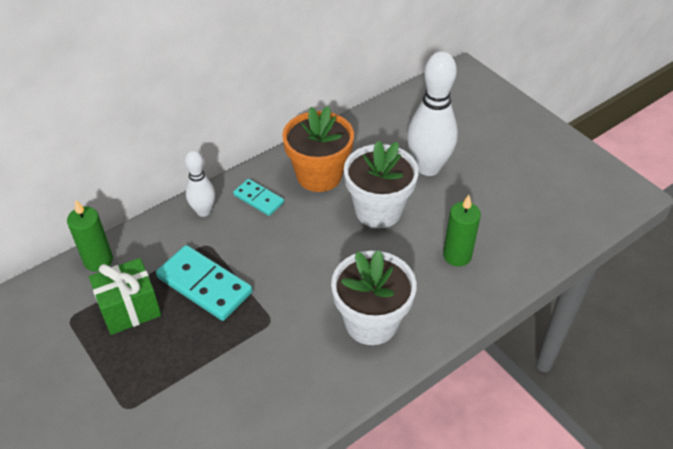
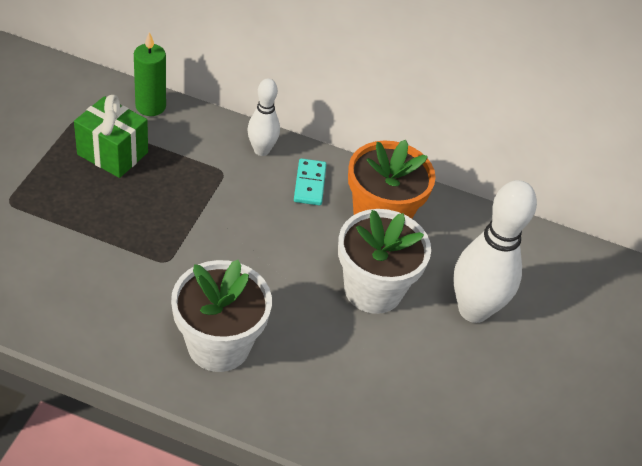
camera: 50 degrees right, 0 degrees up
turquoise domino [156,245,252,321] -> none
green candle [443,195,481,266] -> none

